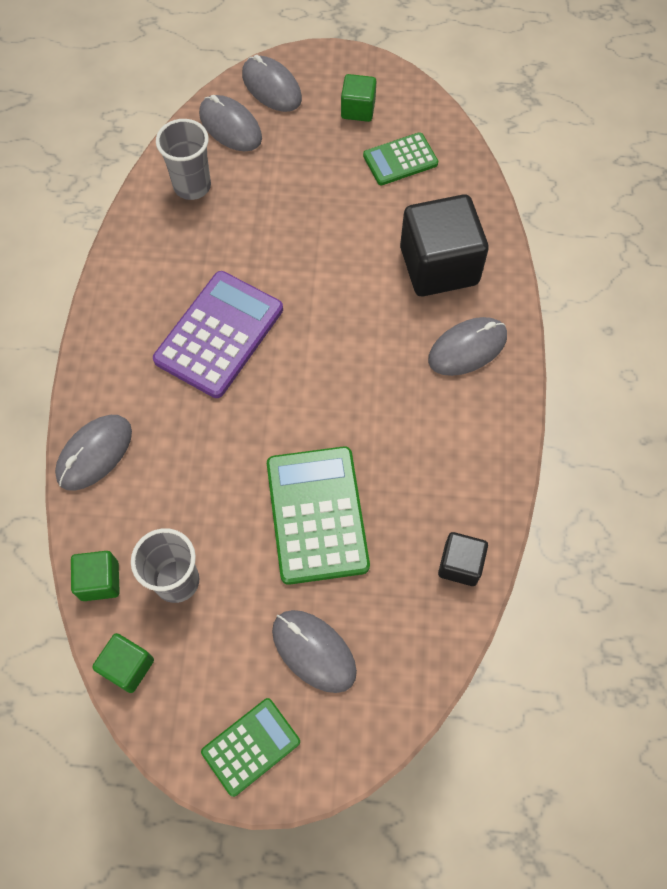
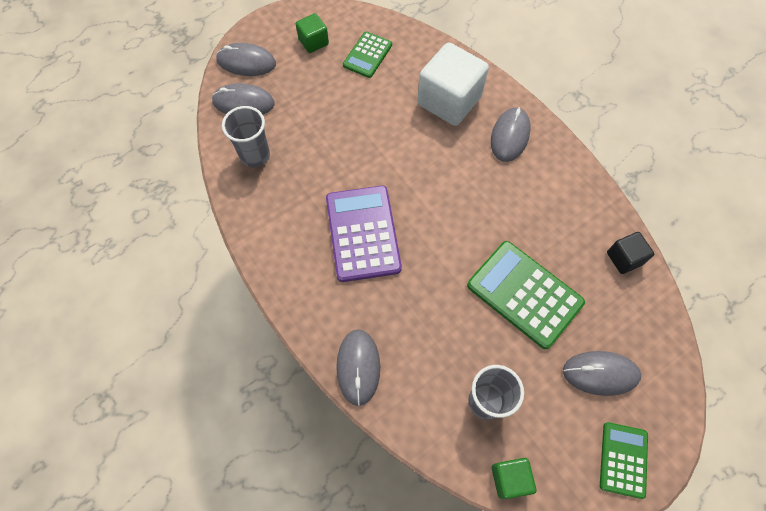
camera: 40 degrees left, 0 degrees up
green cube [71,551,120,601] -> none
black cube [400,194,489,296] -> white cube [417,42,489,126]

